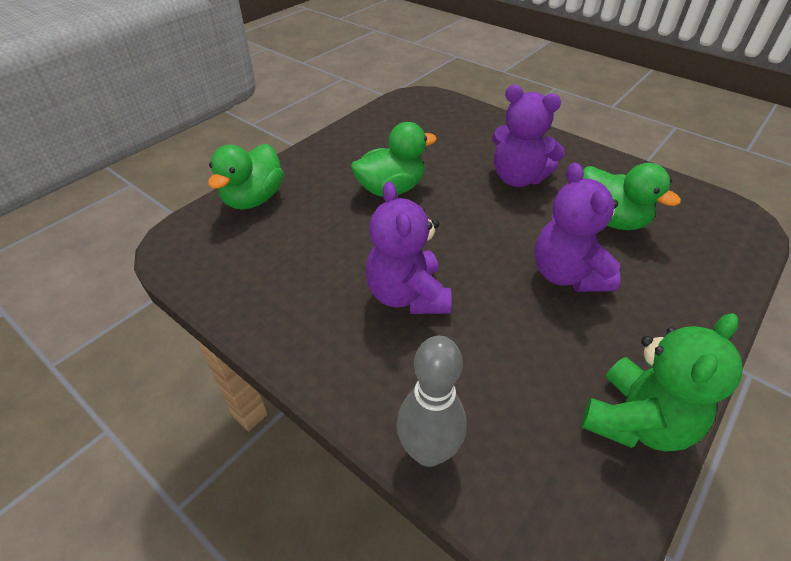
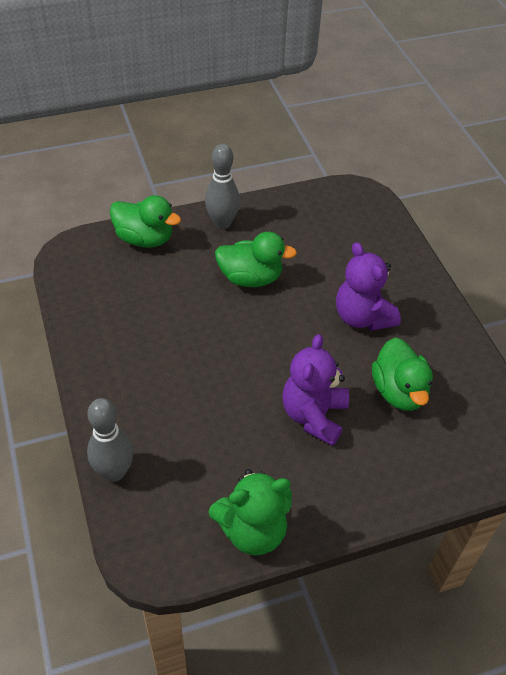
camera: 30 degrees right, 5 degrees up
green duck [208,144,284,210] -> green duck turned 120 degrees counterclockwise [110,195,181,248]
purple teddy bear [366,181,452,314] -> none
none -> grey bowling pin [205,144,240,229]

